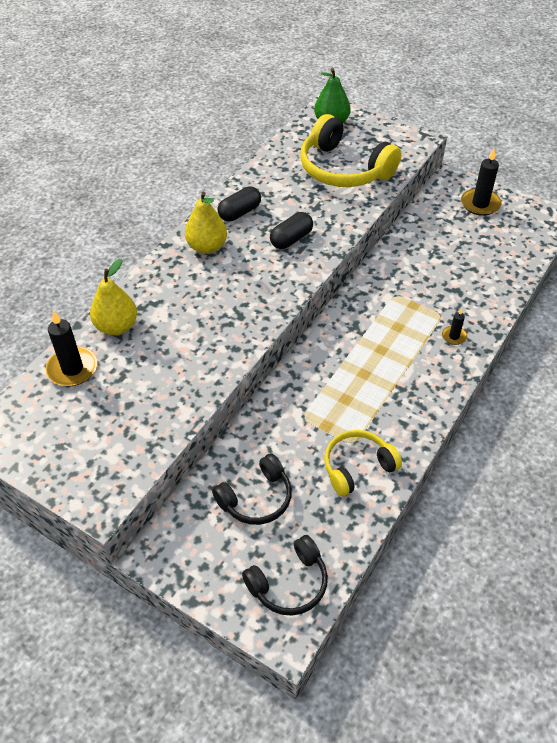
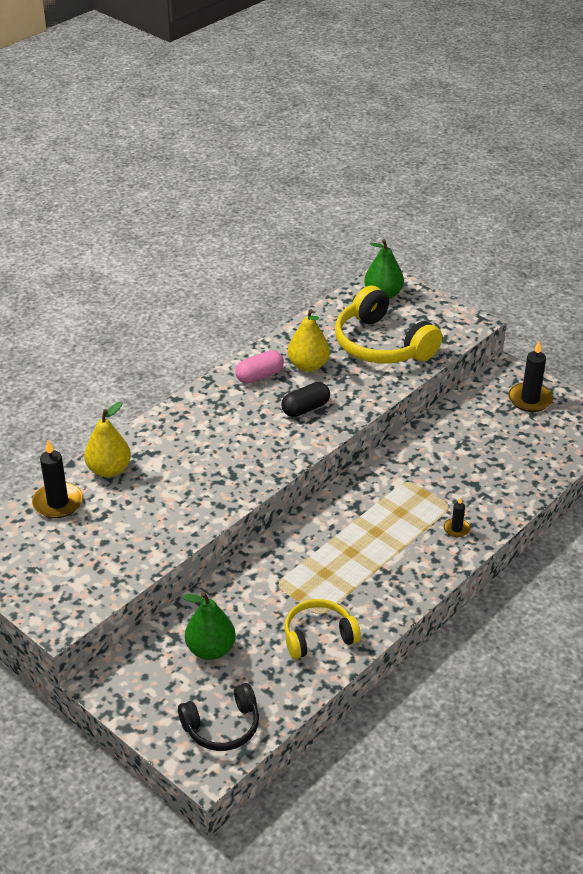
camera: 10 degrees right, 10 degrees down
yellow pear [185,192,227,254] -> yellow pear moved to [288,309,330,372]
black headphones [212,453,292,525] -> green pear [182,592,236,660]
black capsule [217,186,261,222] -> pink capsule [235,350,284,384]

